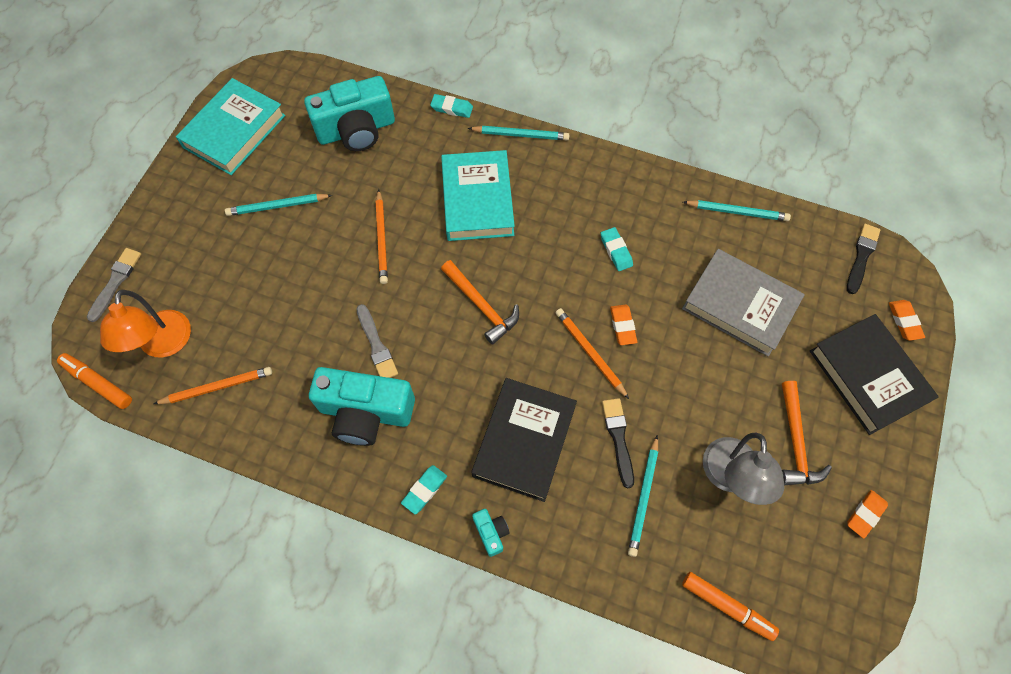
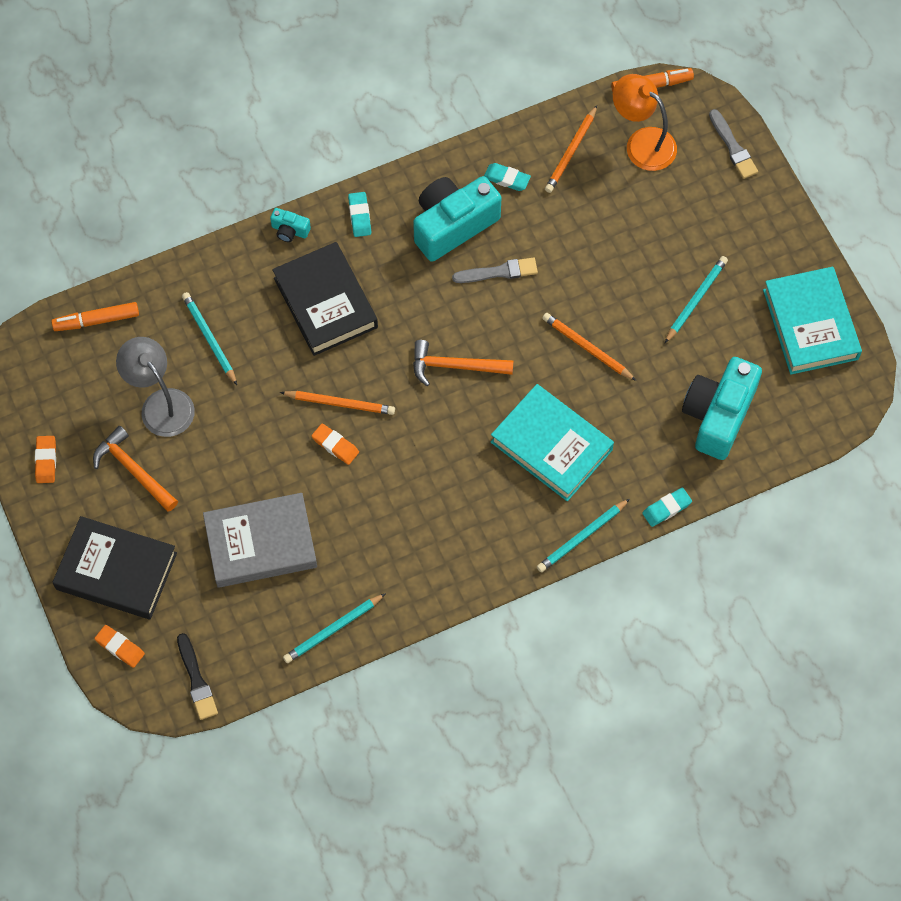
camera: 135 degrees right, 0 degrees up
grey brush [356,304,398,378] -> grey brush turned 150 degrees clockwise [452,257,538,283]
turquoise eraser [601,227,633,271] -> turquoise eraser moved to [484,163,531,191]
black brush [602,398,634,488] -> none

